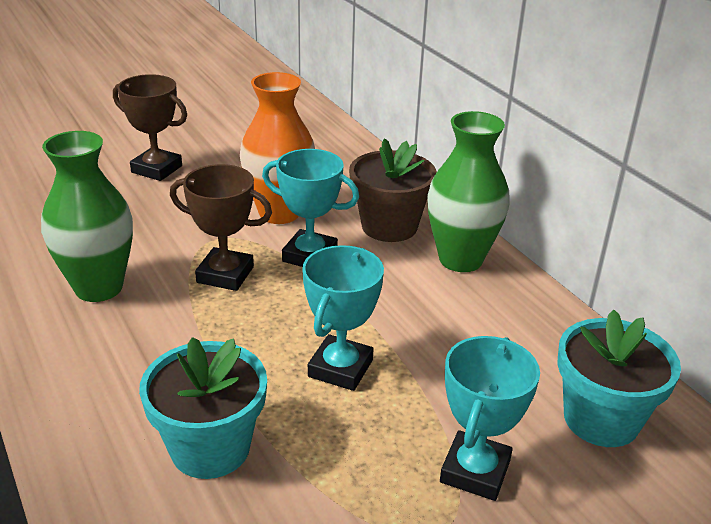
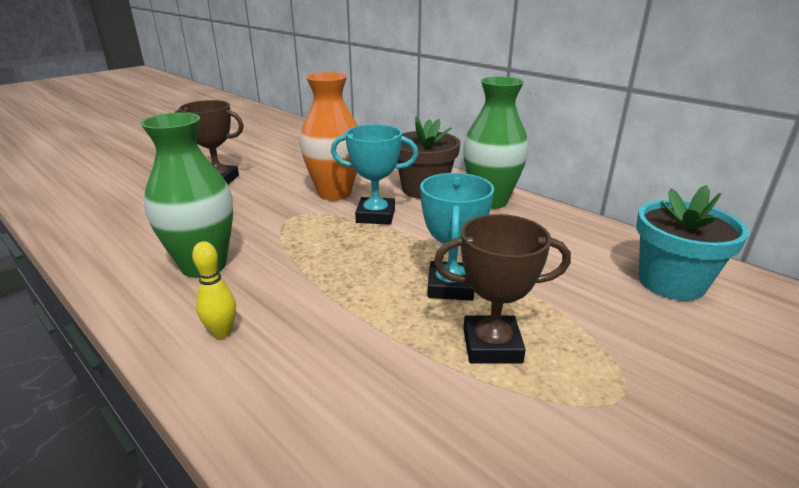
camera: 15 degrees left, 5 degrees down
turquoise flower pot [139,337,267,479] -> none
brown trophy [170,164,272,291] -> brown trophy moved to [434,214,571,363]
turquoise trophy [440,336,540,501] -> none
none -> yellow bowling pin [192,241,236,339]

